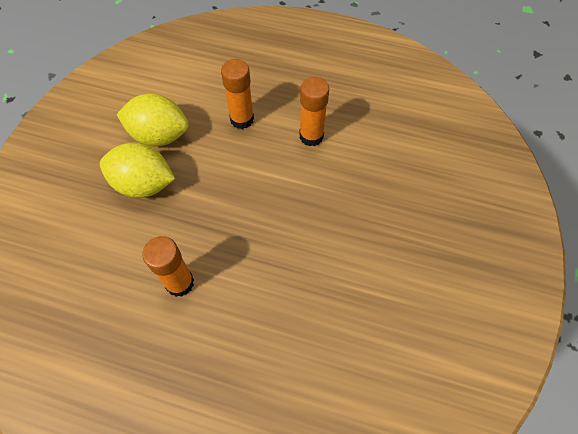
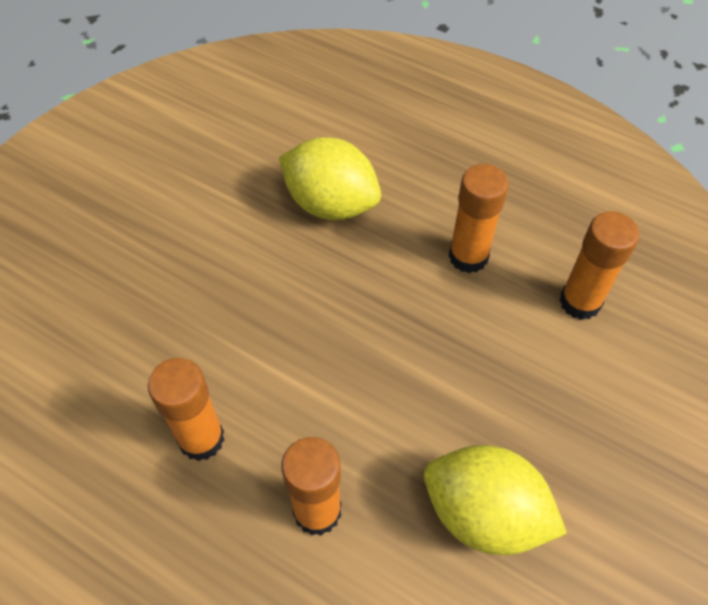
camera: 165 degrees left, 5 degrees down
yellow lemon [100,143,175,198] -> yellow lemon moved to [279,137,381,220]
none -> orange glue stick [559,211,639,320]

